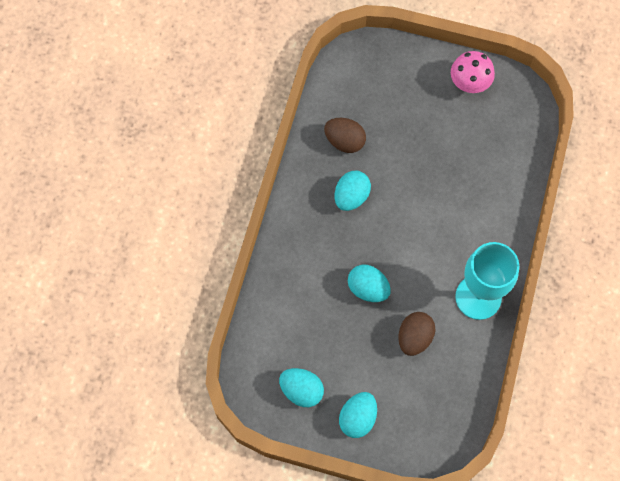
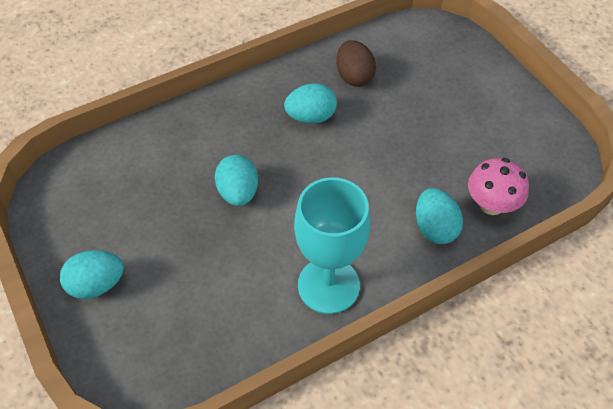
camera: 45 degrees right, 15 degrees down
turquoise egg [279,368,324,407] -> turquoise egg moved to [416,188,463,244]
brown egg [398,312,436,356] -> none
pink mushroom [451,51,495,93] -> pink mushroom moved to [468,158,529,215]

